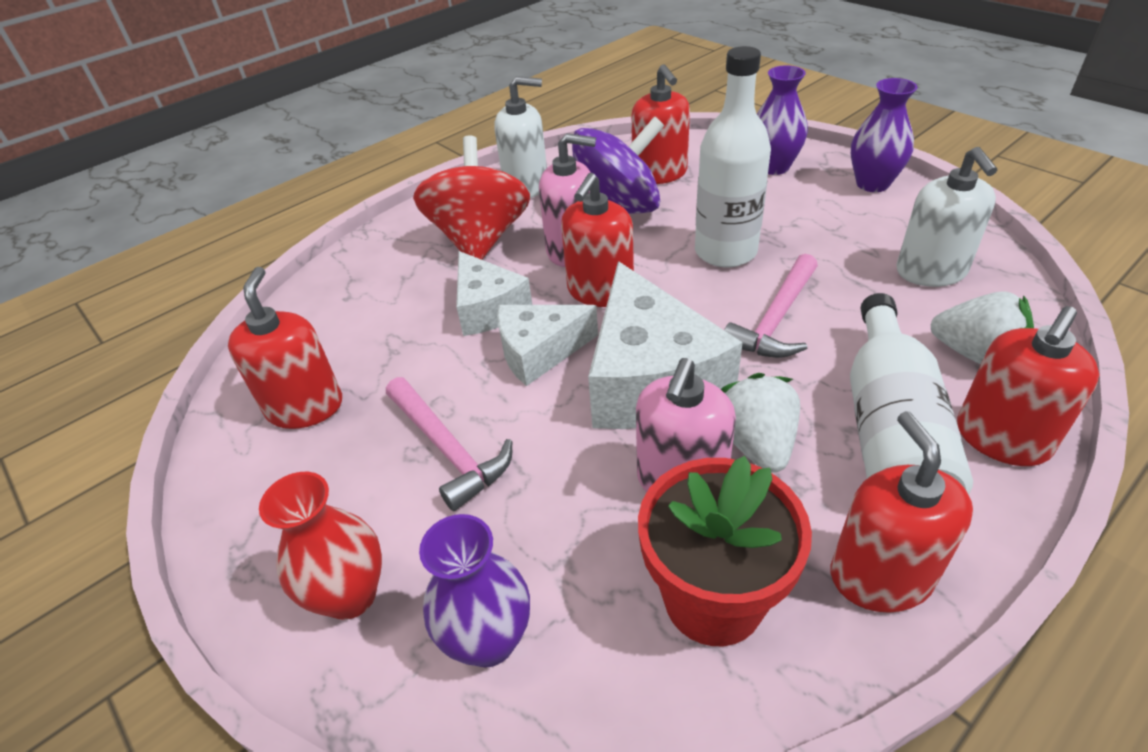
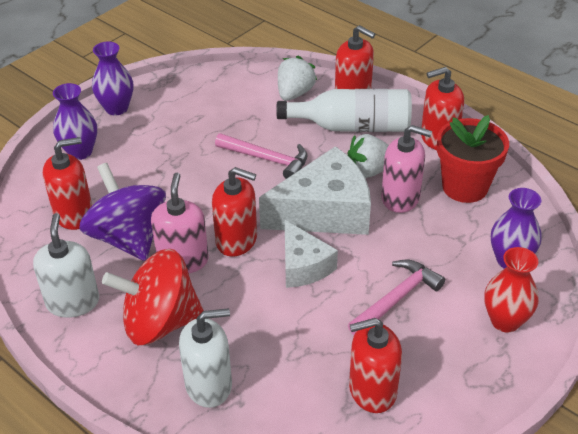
camera: 100 degrees left, 0 degrees up
white cheese [456,251,532,336] -> none
white bottle [695,46,771,267] -> none
white soap dispenser [897,147,997,287] -> white soap dispenser moved to [179,308,232,408]

